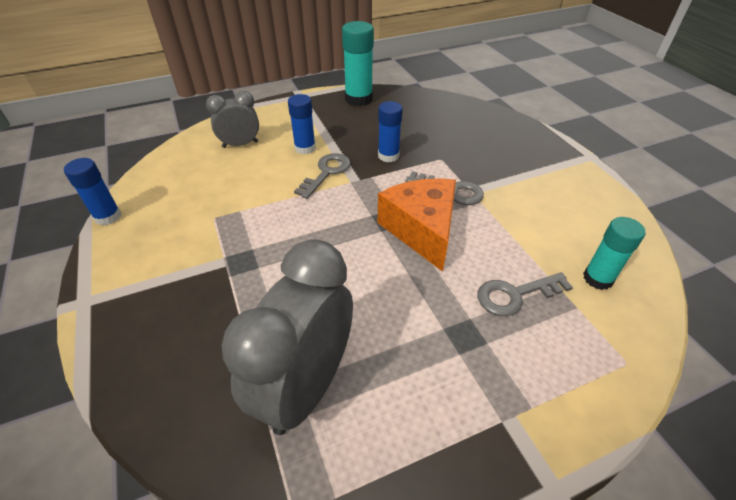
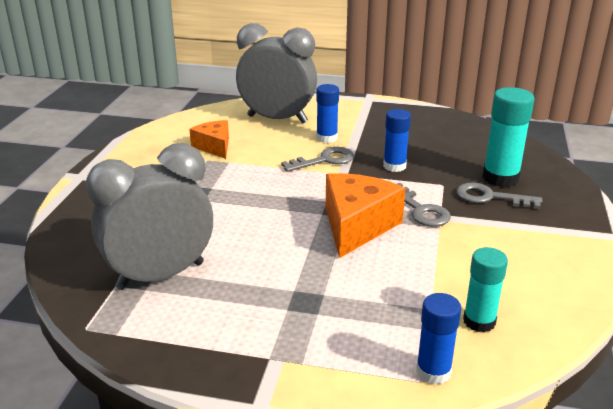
camera: 35 degrees right, 15 degrees down
blue glue stick [64,158,121,225] -> blue glue stick moved to [416,293,462,385]
grey clock [206,91,259,148] -> grey clock [236,23,317,124], size x1.81
turquoise glue stick [342,21,374,106] -> turquoise glue stick moved to [482,87,534,187]
grey key [477,272,573,316] -> grey key moved to [456,183,542,209]
none -> orange cheese [189,120,229,159]

